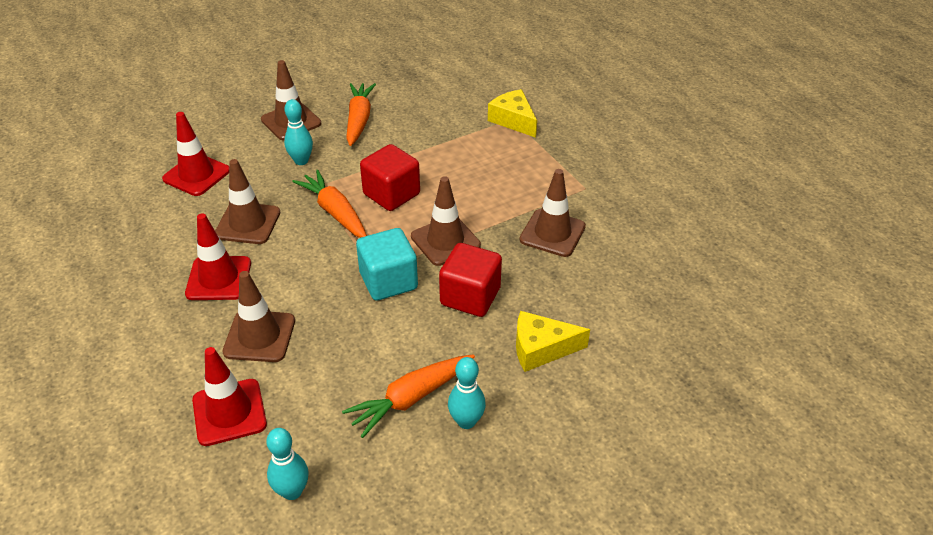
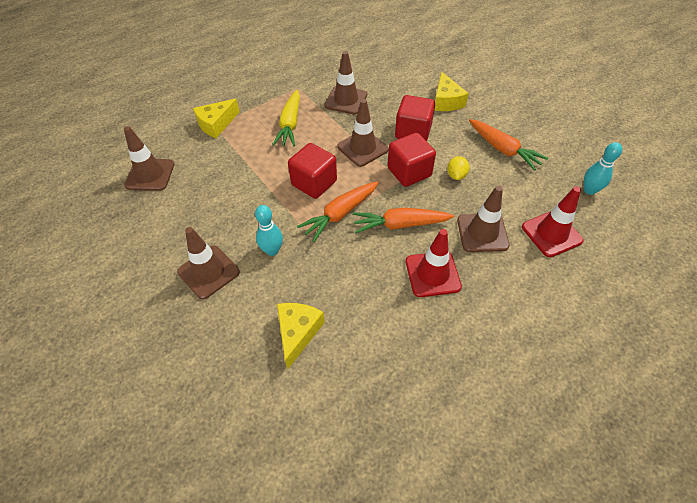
camera: 95 degrees left, 10 degrees up
red traffic cone [162,112,229,196] -> yellow cheese [277,303,325,369]
brown traffic cone [215,159,280,244] -> brown traffic cone moved to [124,126,175,191]
orange carrot [346,83,376,146] -> orange carrot moved to [353,208,454,233]
turquoise cube [356,228,418,301] -> red cube [387,133,436,187]
turquoise bowling pin [448,357,486,429] -> none
none -> yellow carrot [272,90,300,146]
none -> yellow lemon [447,156,469,180]

